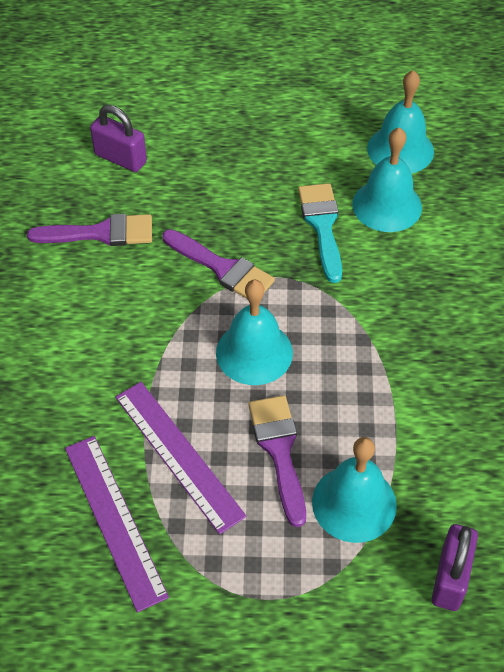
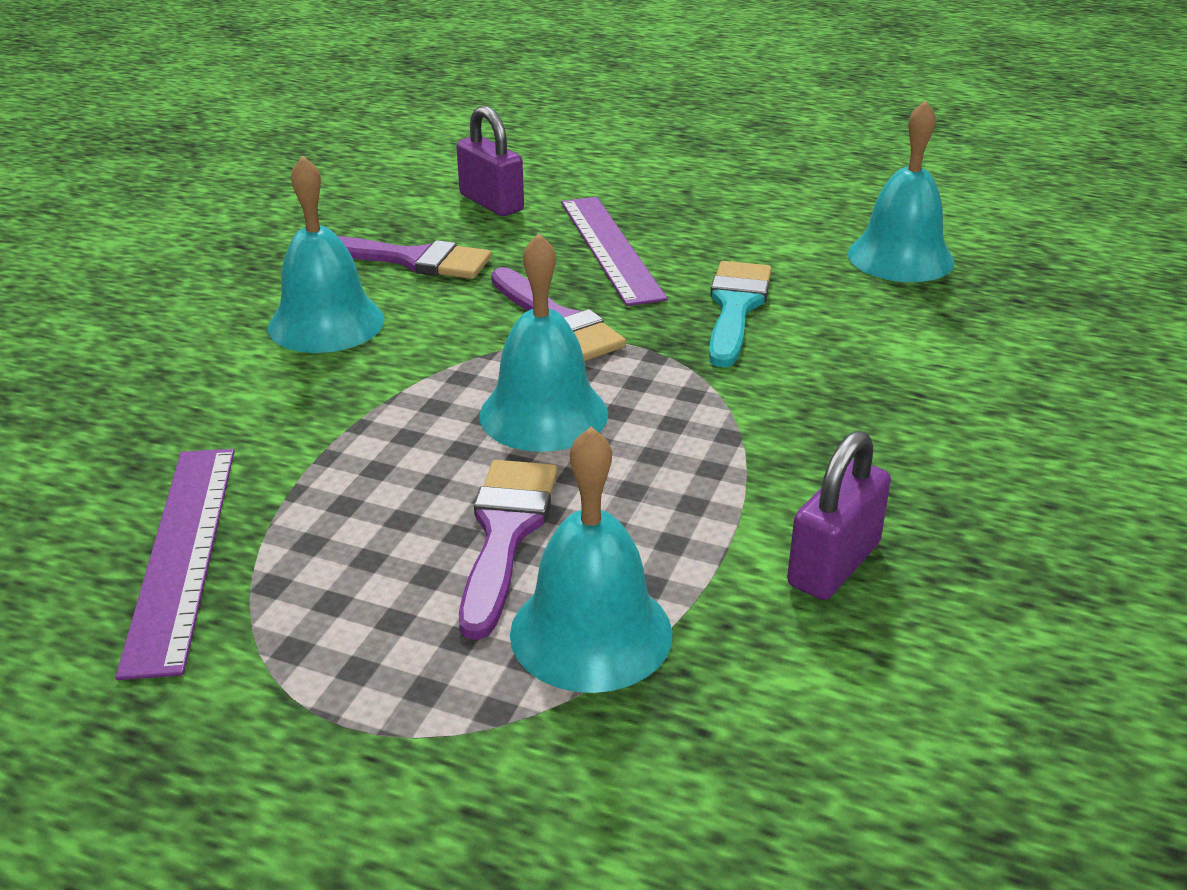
camera: 20 degrees right, 20 degrees down
purple ruler [115,382,247,534] -> purple ruler moved to [561,197,668,306]
turquoise bell [352,127,422,232] -> turquoise bell moved to [268,156,385,353]
purple padlock [432,524,478,611] -> purple padlock moved to [787,431,891,600]

